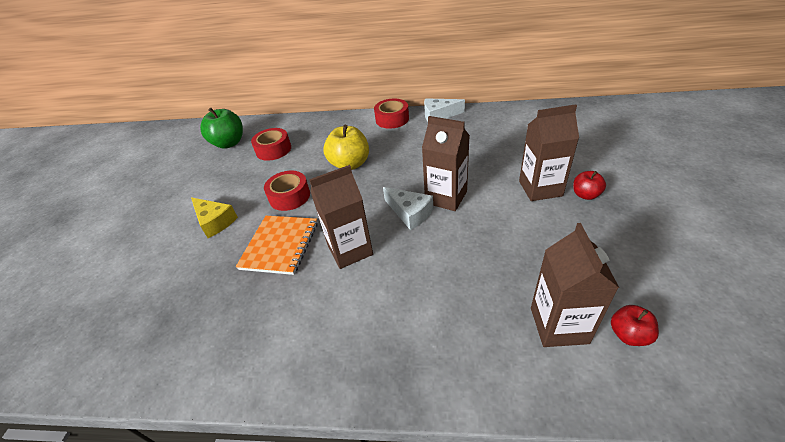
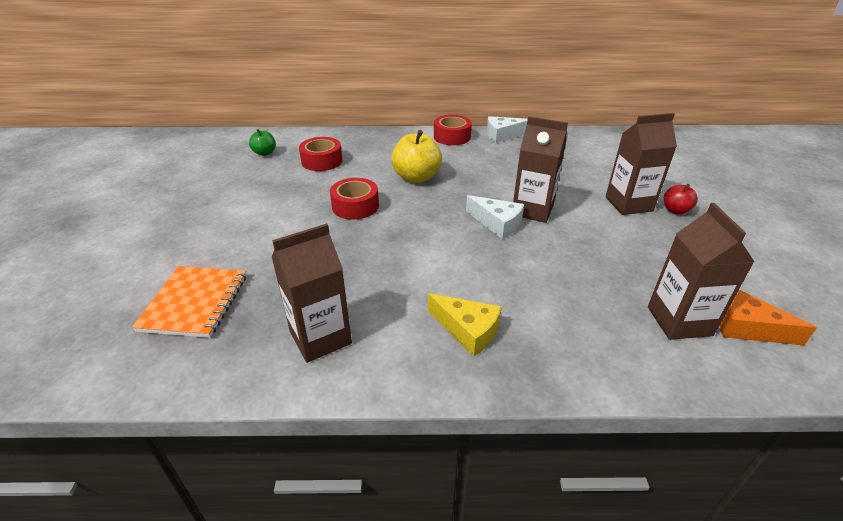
camera: 10 degrees left, 5 degrees down
yellow cheese [191,197,238,238] -> yellow cheese moved to [428,293,502,356]
green apple [200,108,243,149] -> green apple [249,129,276,156], size x0.55
orange notebook [236,216,318,275] -> orange notebook moved to [132,266,247,338]
brown carton [309,165,373,269] -> brown carton moved to [272,223,352,363]
red apple [611,305,659,346] -> orange cheese [720,290,817,345]

